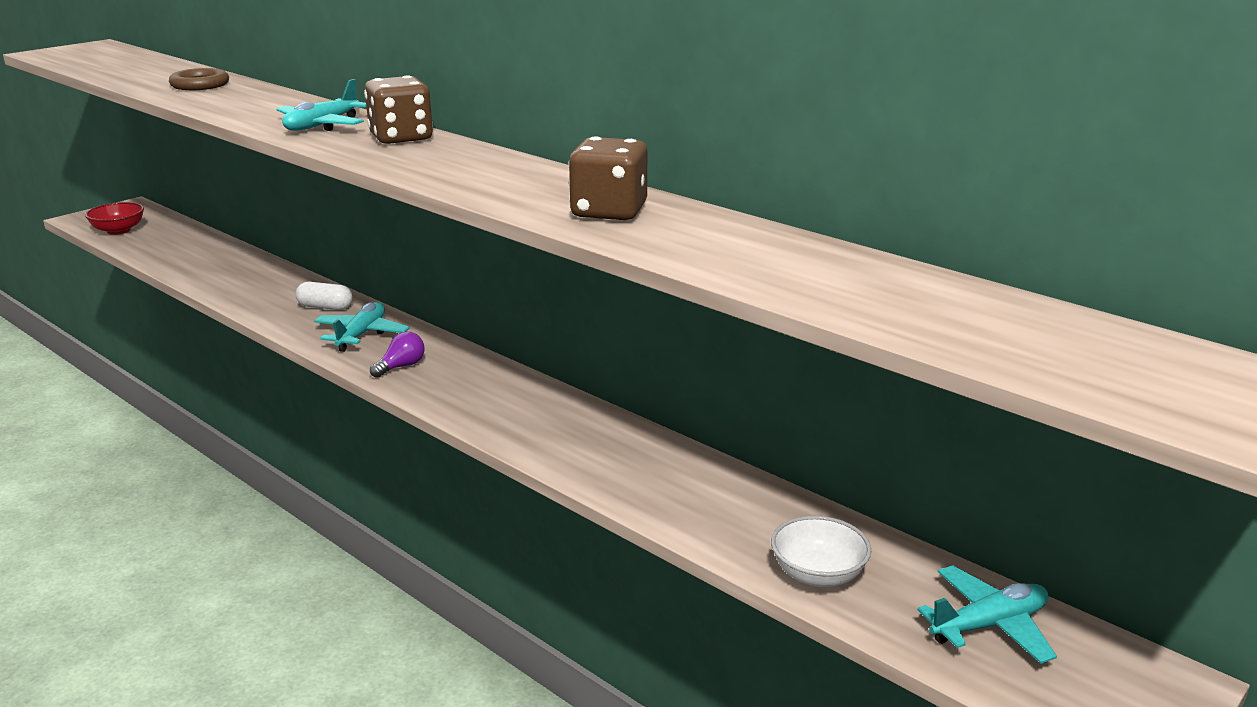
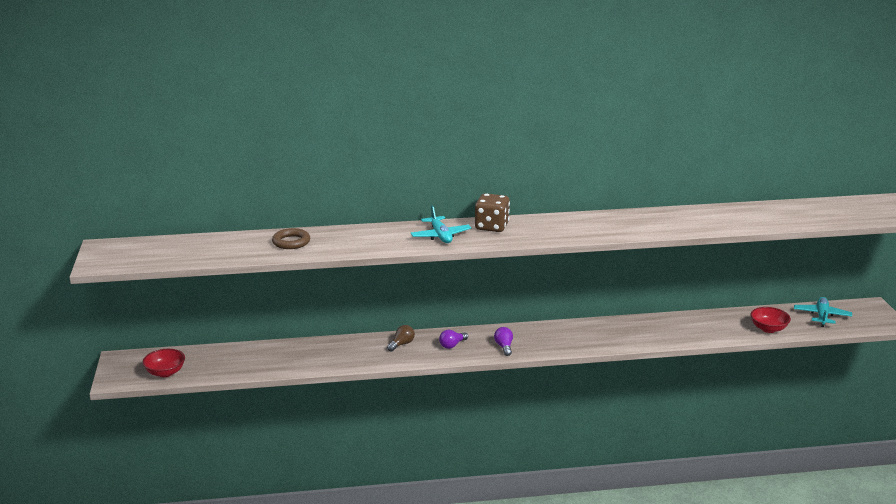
camera: 50 degrees left, 0 degrees up
white capsule [295,282,352,310] -> brown light bulb [387,325,415,352]
turquoise plane [314,302,410,352] -> purple light bulb [439,330,468,349]
brown dice [568,136,647,220] -> none
white bowl [771,516,871,587] -> red bowl [751,307,791,333]

